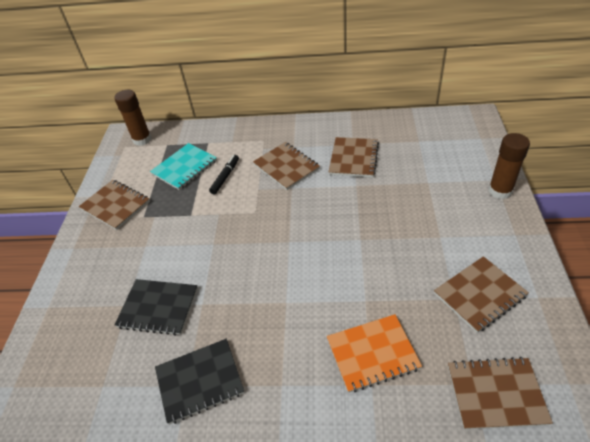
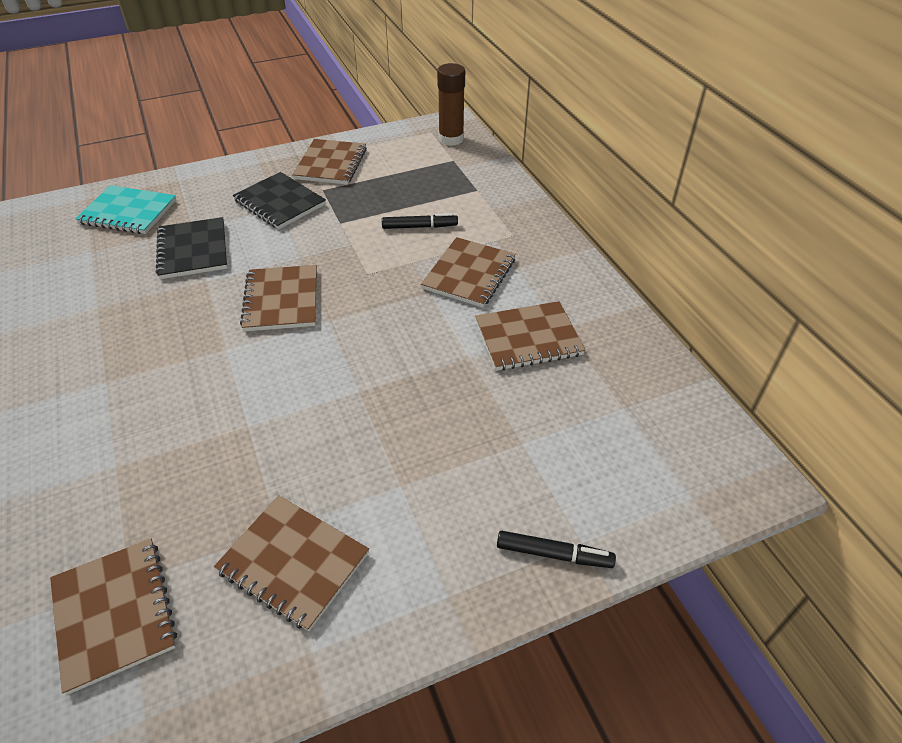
camera: 60 degrees right, 0 degrees up
turquoise notebook [150,143,217,190] -> turquoise notebook moved to [75,185,176,234]
black notebook [155,339,244,425] -> black notebook moved to [233,172,326,230]
orange notebook [327,314,422,393] -> none
brown glue stick [488,133,530,199] -> black marker [497,531,616,568]
none -> brown notebook [240,265,317,332]

